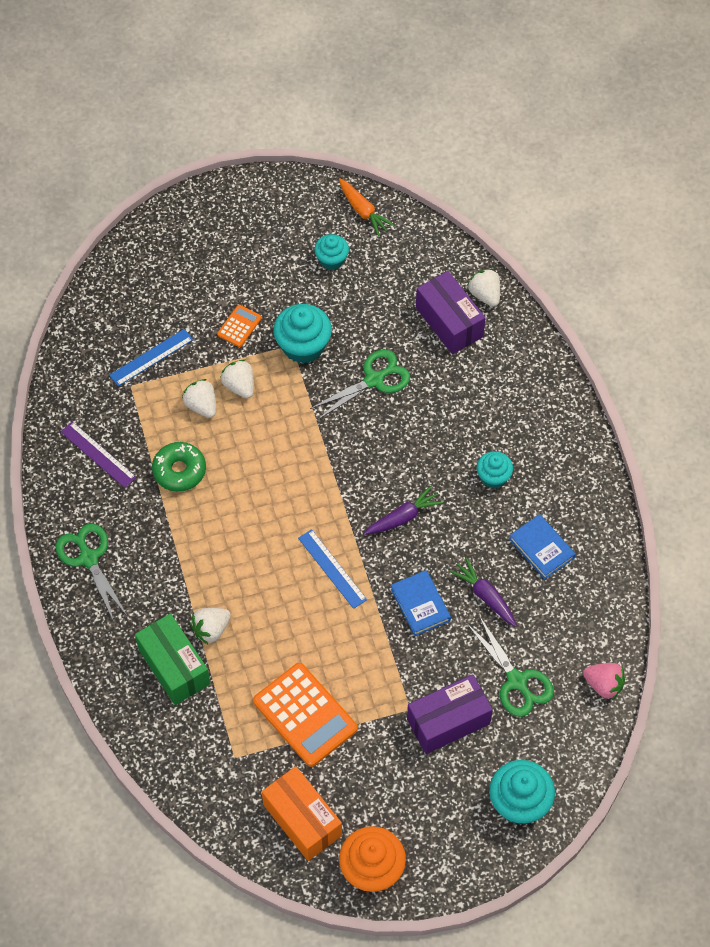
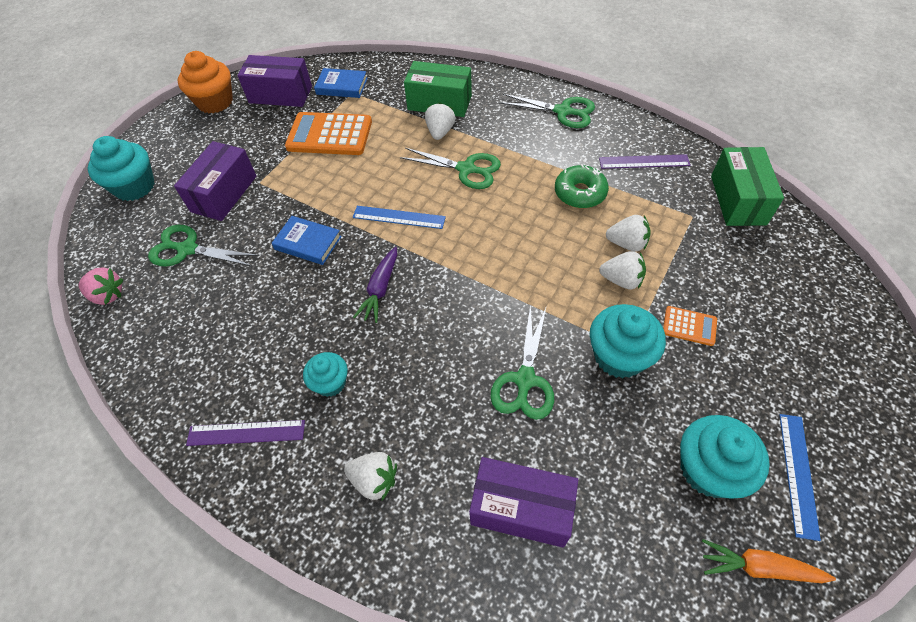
camera: 140 degrees right, 5 degrees down
blue ruler [109,329,193,386] -> blue ruler moved to [779,414,821,541]
orange calculator [217,305,262,347] -> orange calculator turned 60 degrees counterclockwise [663,306,717,346]
orange box [262,766,342,861] -> purple box [237,55,312,107]
turquoise cupcake [314,234,349,270] -> turquoise cupcake [680,415,770,499], size x1.64
purple carrot [449,557,517,627] -> none
white strawberry [467,268,500,307] -> white strawberry moved to [344,452,397,500]
blue book [509,514,575,579] -> blue book moved to [314,68,368,98]
pink strawberry [583,663,625,700] -> pink strawberry turned 150 degrees counterclockwise [79,267,123,305]
none -> purple ruler [186,420,305,446]
none -> green scissors [400,148,501,189]
none -> green box [711,147,784,226]

